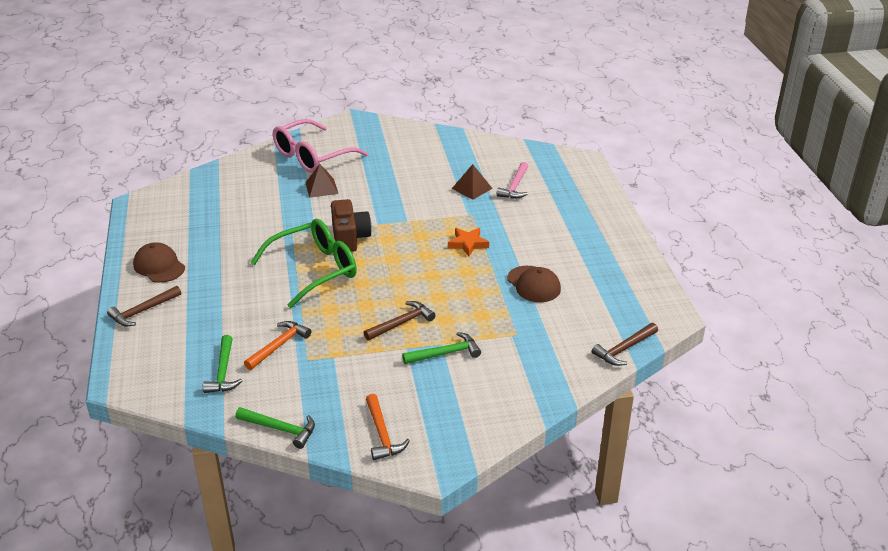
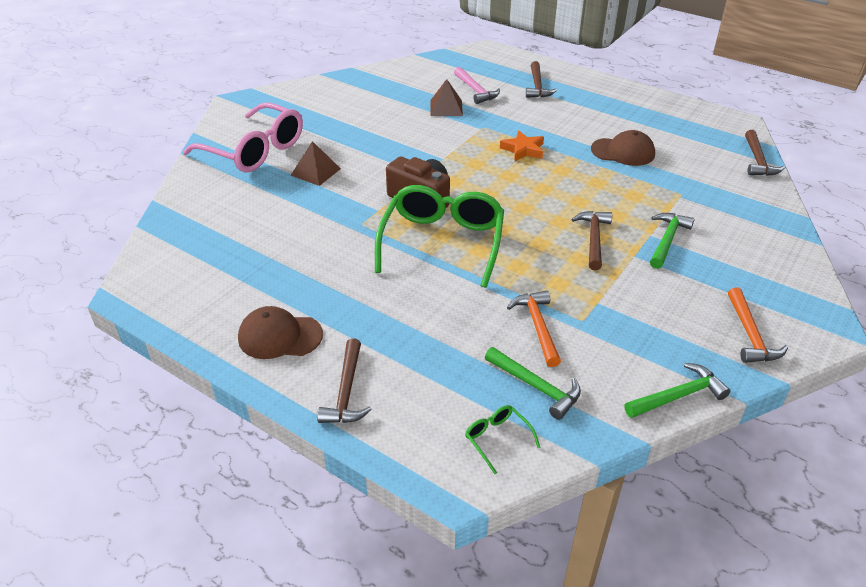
camera: 45 degrees left, 5 degrees up
pink glasses [273,119,368,173] -> pink glasses turned 60 degrees counterclockwise [183,102,303,172]
orange hammer [366,394,410,460] -> orange hammer turned 60 degrees clockwise [728,288,788,363]
none -> green glasses [465,405,540,474]
none -> brown hammer [526,61,557,98]

